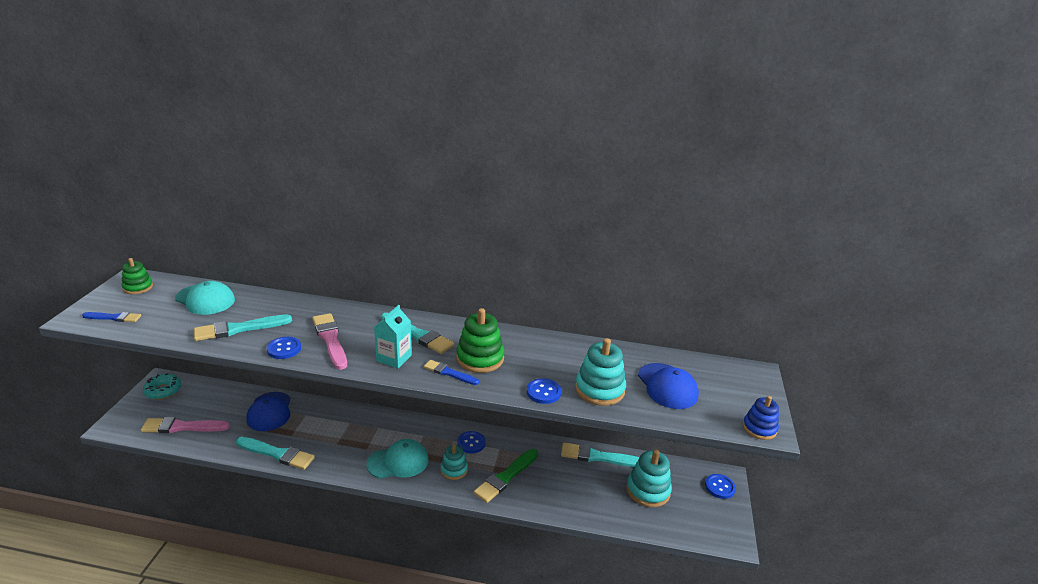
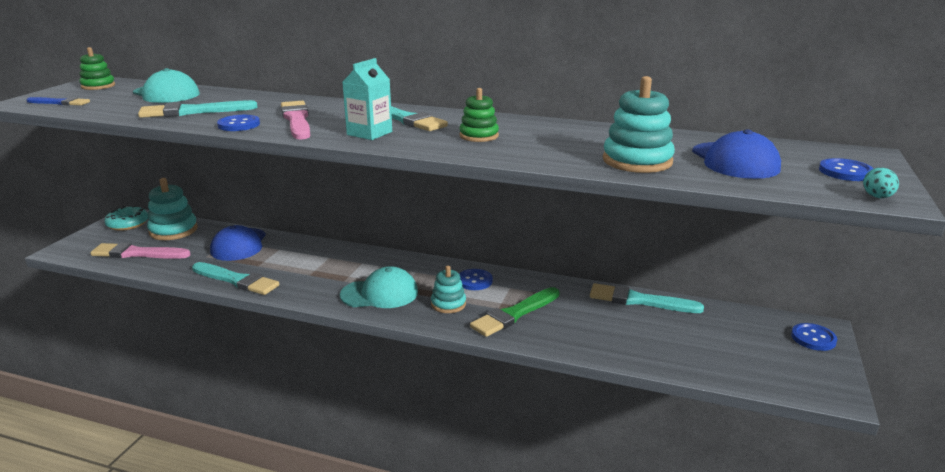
camera: 10 degrees right, 5 degrees down
blue brush [424,360,479,385] -> none
green stacking toy [456,308,504,373] -> green stacking toy [459,88,499,142], size x0.63
blue button [527,378,561,404] -> blue button moved to [819,158,874,181]
turquoise stacking toy [626,450,672,507] -> turquoise stacking toy moved to [147,178,198,240]
blue stacking toy [743,396,779,440] -> turquoise egg [863,168,899,198]

